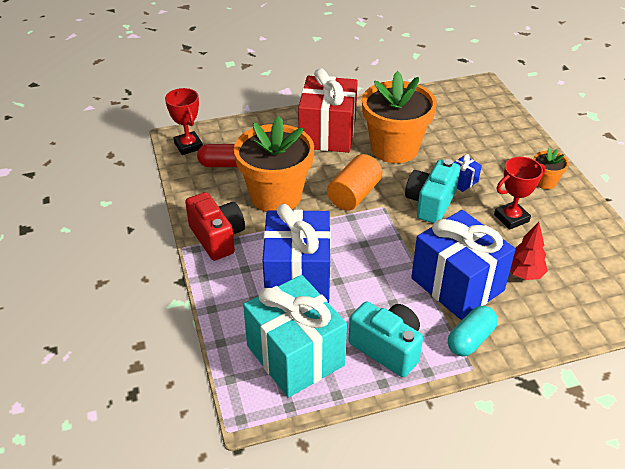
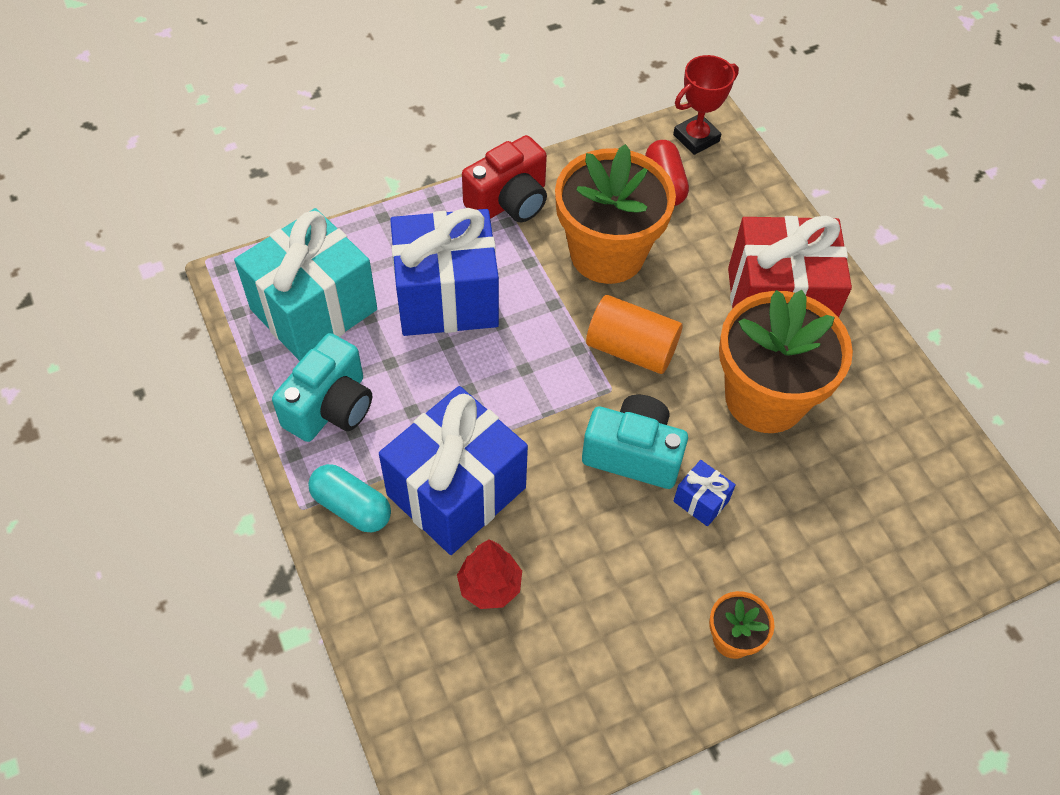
camera: 80 degrees right, 15 degrees up
red trophy [494,157,546,230] -> none

